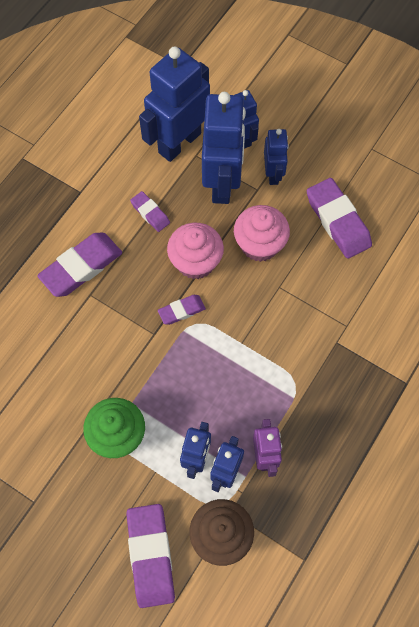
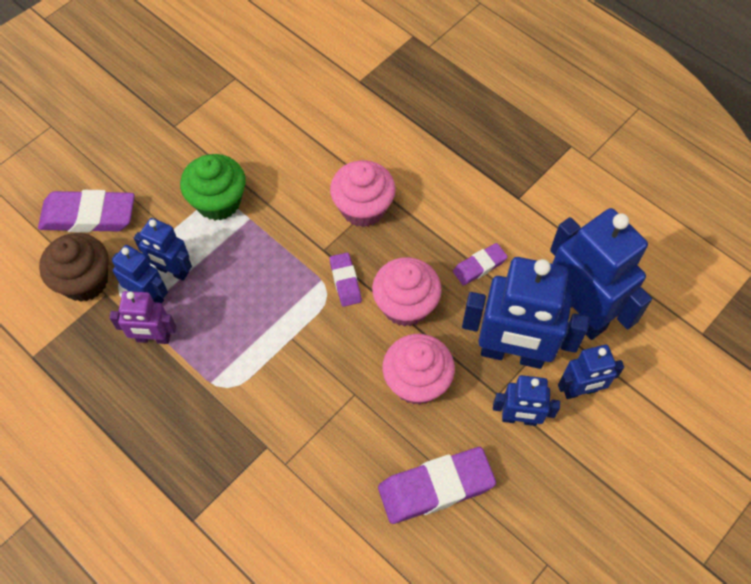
camera: 100 degrees right, 5 degrees down
purple eraser [37,233,122,297] -> none
none -> pink cupcake [330,160,396,227]

